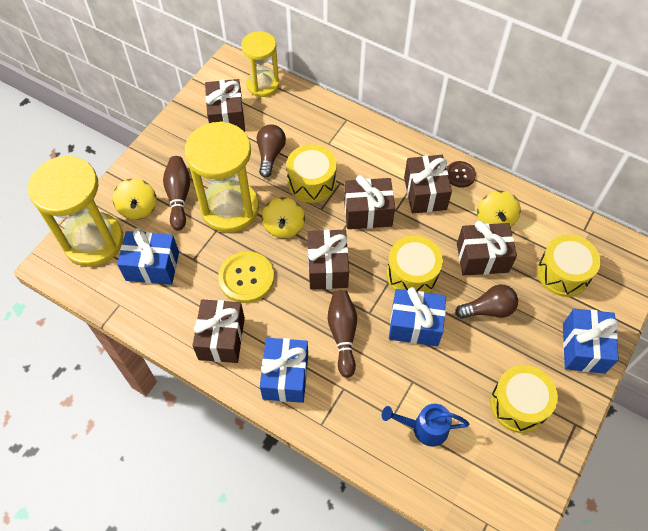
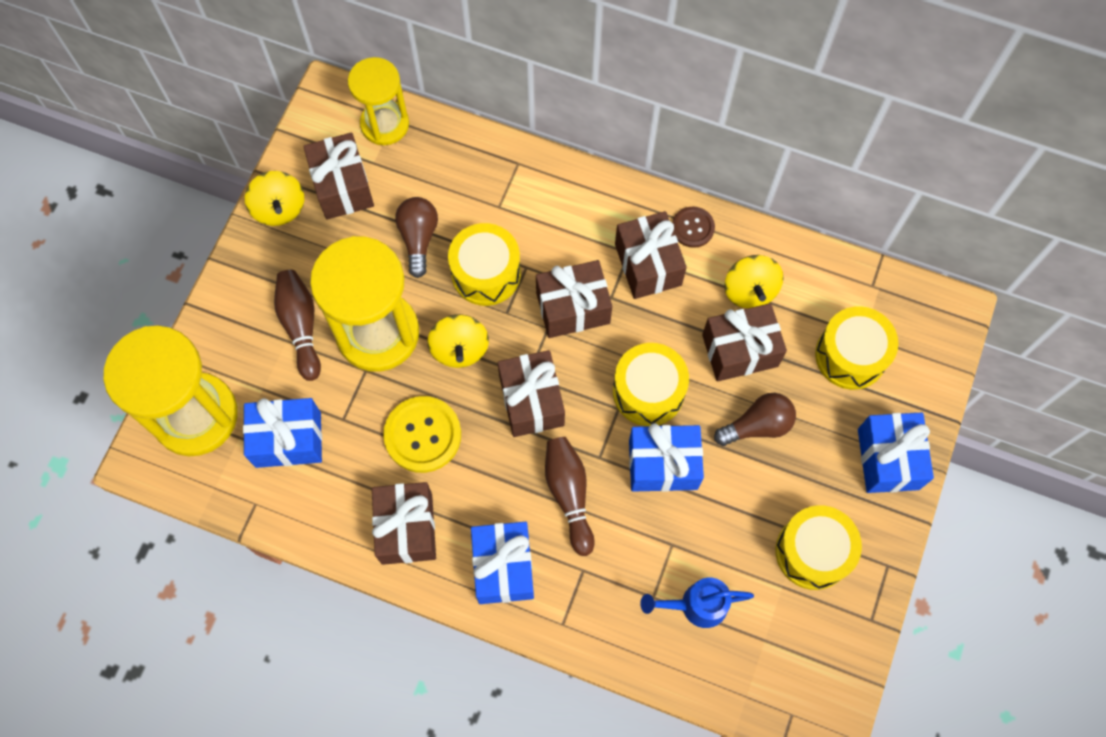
camera: 10 degrees left, 10 degrees up
yellow spinning top [113,178,157,220] -> yellow spinning top moved to [245,171,304,226]

